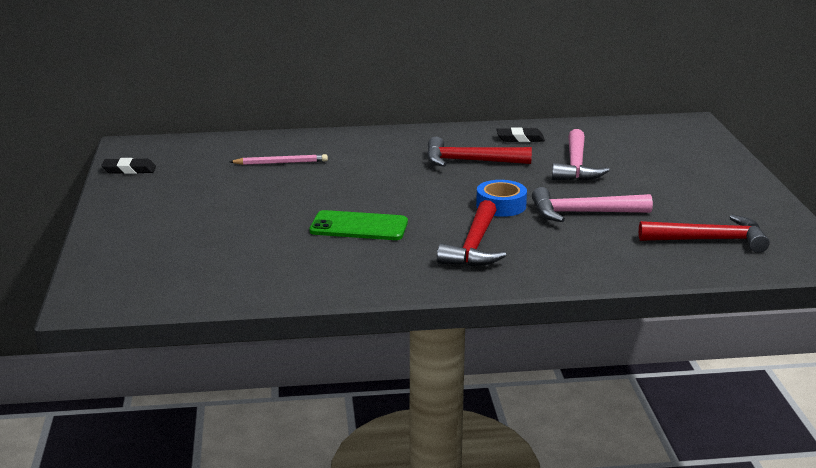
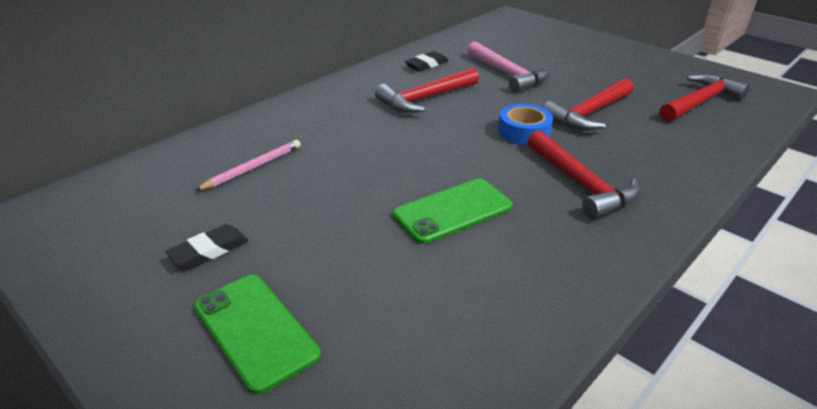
camera: 40 degrees left, 10 degrees up
black eraser [101,158,156,174] -> black eraser moved to [166,224,249,269]
pink hammer [532,187,653,222] -> red hammer [543,78,633,130]
none -> green phone [194,275,321,395]

